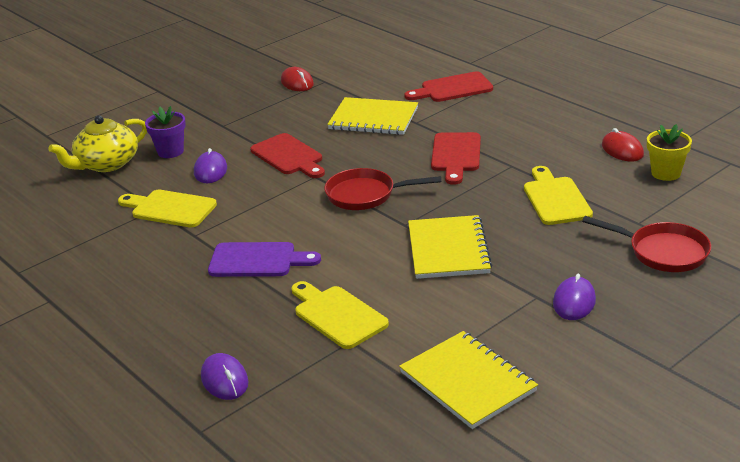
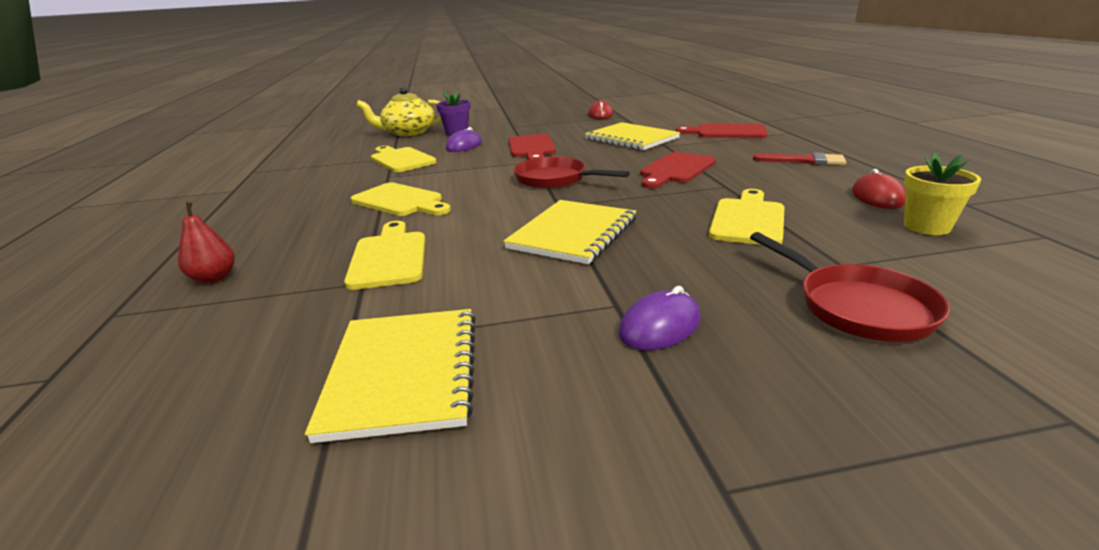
camera: 30 degrees right, 5 degrees down
purple mouse [201,353,249,400] -> red pear [178,200,235,284]
purple cutting board [208,242,321,277] -> yellow cutting board [351,183,451,216]
none -> red brush [753,152,846,165]

